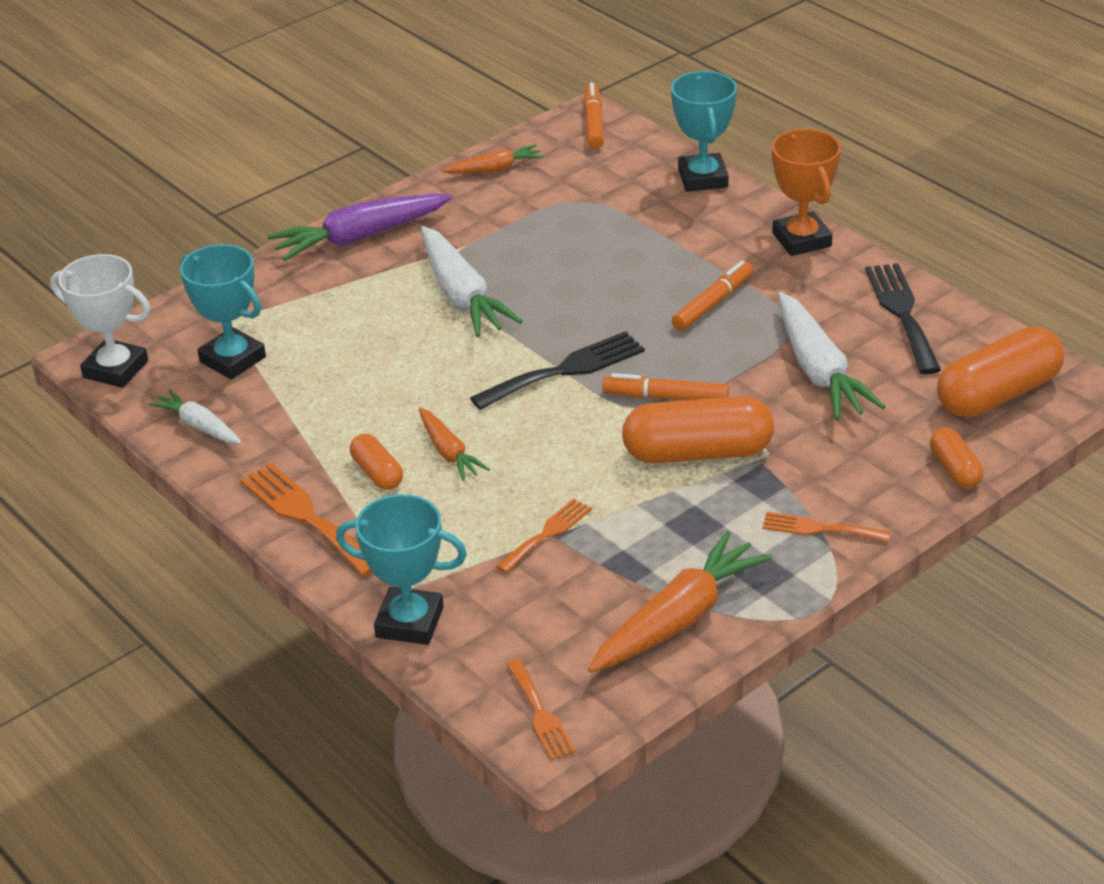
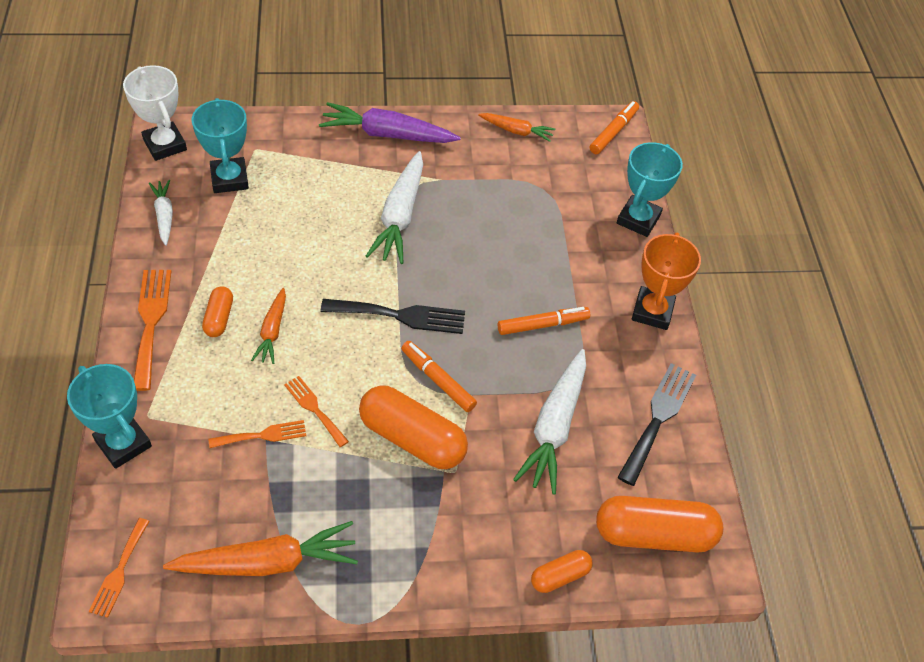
camera: 30 degrees right, 15 degrees up
orange fork [762,512,890,542] -> orange fork moved to [284,376,349,447]
orange capsule [930,428,983,488] -> orange capsule turned 45 degrees clockwise [531,550,593,593]

